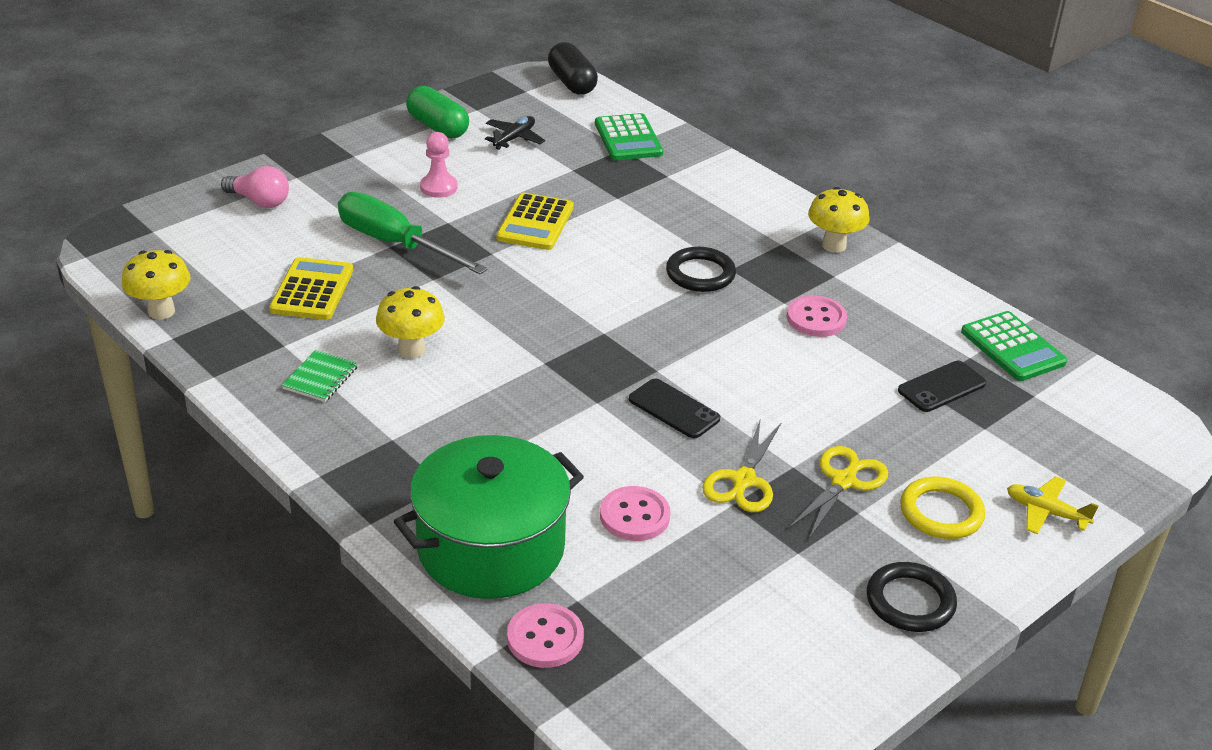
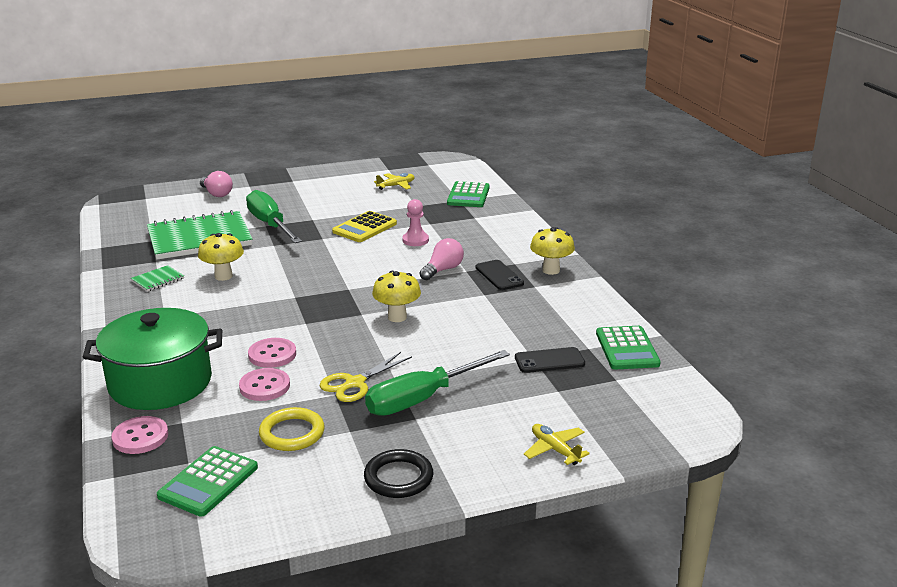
camera: 25 degrees right, 10 degrees down
yellow mushroom [122,250,191,319] -> yellow mushroom moved to [372,271,421,322]
yellow calculator [269,257,353,320] -> green notebook [147,210,253,260]
green capsule [406,86,469,139] -> none
pink pawn [420,132,457,198] -> pink pawn moved to [402,199,429,246]
black plane [485,116,545,150] -> yellow plane [374,173,415,190]
black capsule [548,42,598,95] -> none
black phone [629,379,720,438] -> black phone moved to [476,260,524,290]
black ring [666,247,736,292] -> pink light bulb [419,238,464,280]
pink button [787,295,847,337] -> pink button moved to [248,338,296,368]
yellow scissors [788,446,888,539] -> green screwdriver [365,350,510,416]
yellow ring [900,476,985,539] -> yellow ring moved to [259,407,325,451]
none -> green calculator [157,446,258,517]

